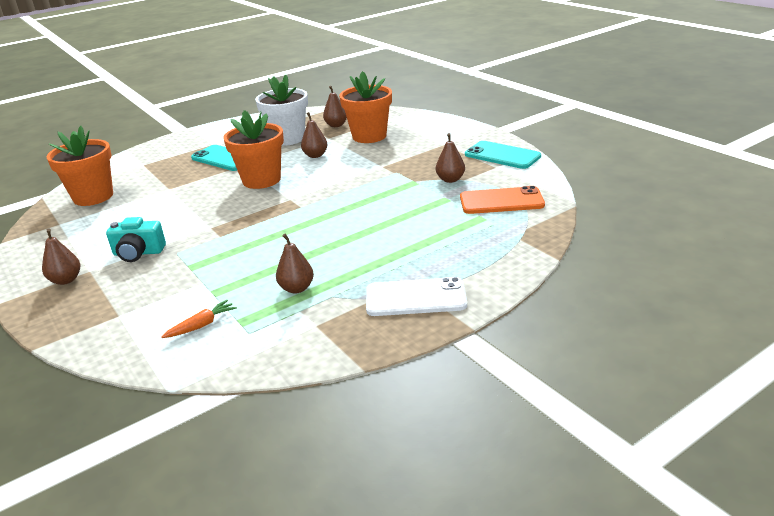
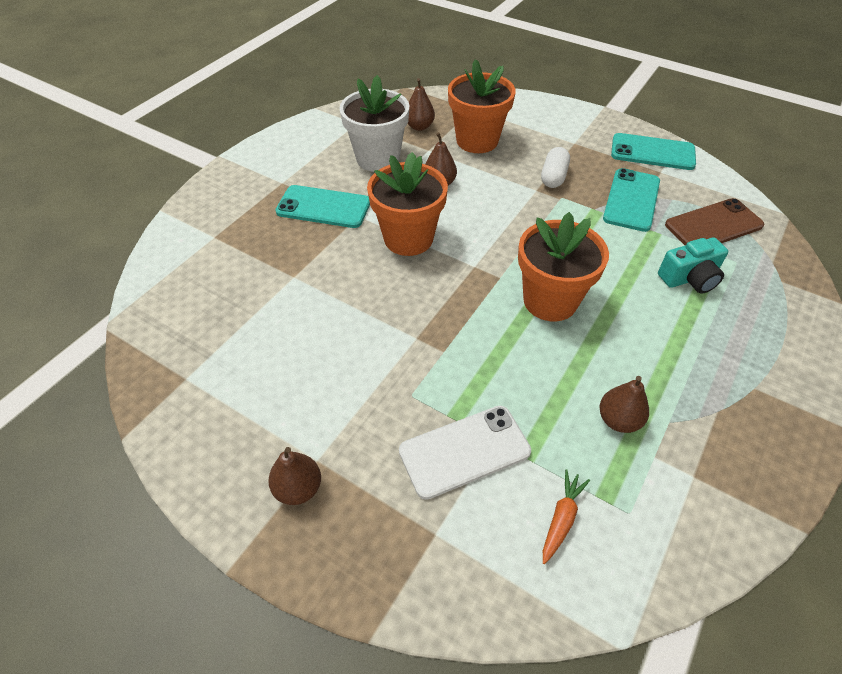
camera: 25 degrees left, 20 degrees up
orange flower pot [47,126,113,206] -> orange flower pot moved to [518,212,609,321]
turquoise camera [106,217,166,262] -> turquoise camera moved to [658,237,728,294]
white phone [366,277,467,316] -> white phone moved to [399,406,531,500]
brown pear [436,133,465,183] -> turquoise phone [603,168,660,232]
orange phone [460,186,545,214] -> brown phone [665,198,764,245]
none -> white capsule [541,147,570,188]

